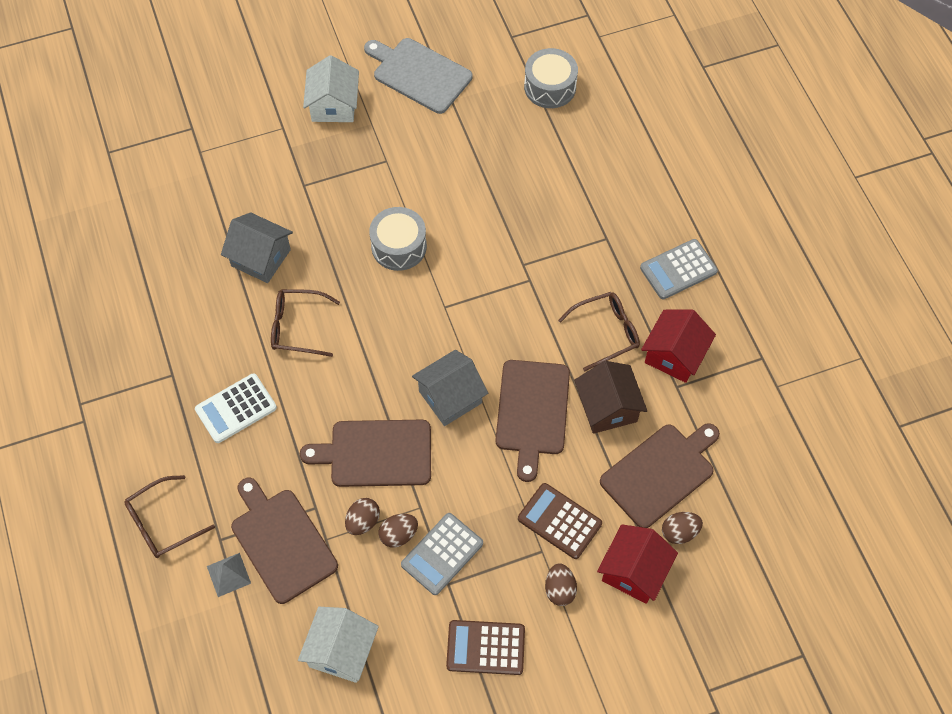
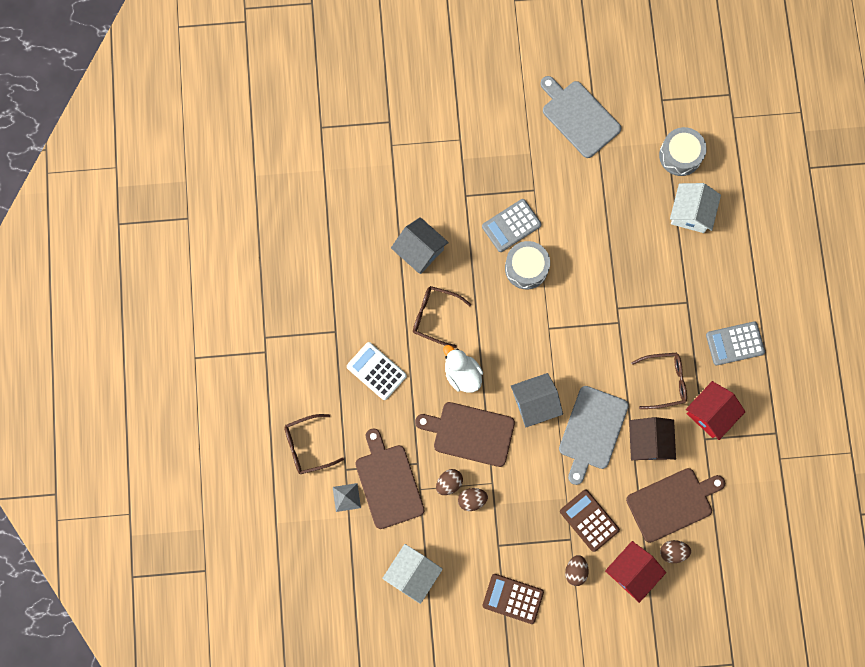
camera: 15 degrees right, 15 degrees up
white calculator [195,374,277,443] -> white calculator turned 60 degrees clockwise [347,342,407,400]
white house [303,55,359,122] -> white house moved to [670,183,721,233]
grey calculator [401,513,483,595] -> grey calculator moved to [482,199,541,252]
brown cutting board [496,360,570,482] -> grey cutting board [559,386,629,485]
none -> white duck [443,345,483,393]

